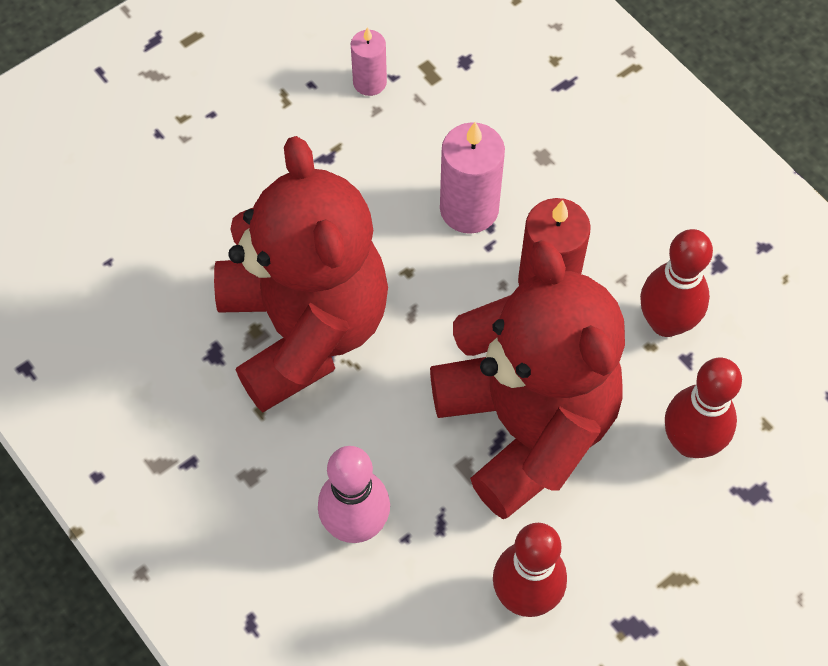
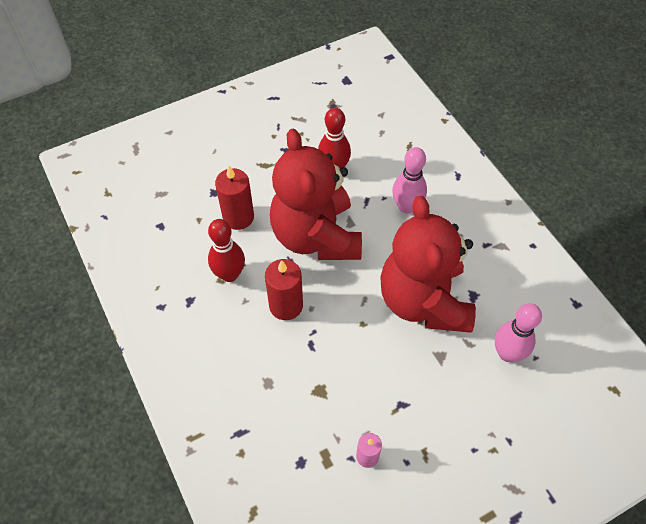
camera: 170 degrees left, 5 degrees down
pink candle [440,122,505,234] -> none
red bowling pin [665,358,742,458] -> red candle [215,166,254,230]
none -> pink bowling pin [495,303,542,362]

